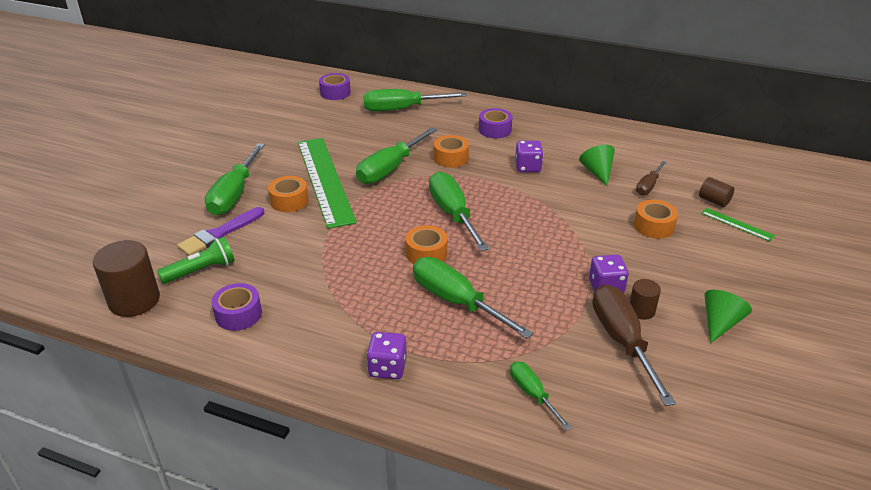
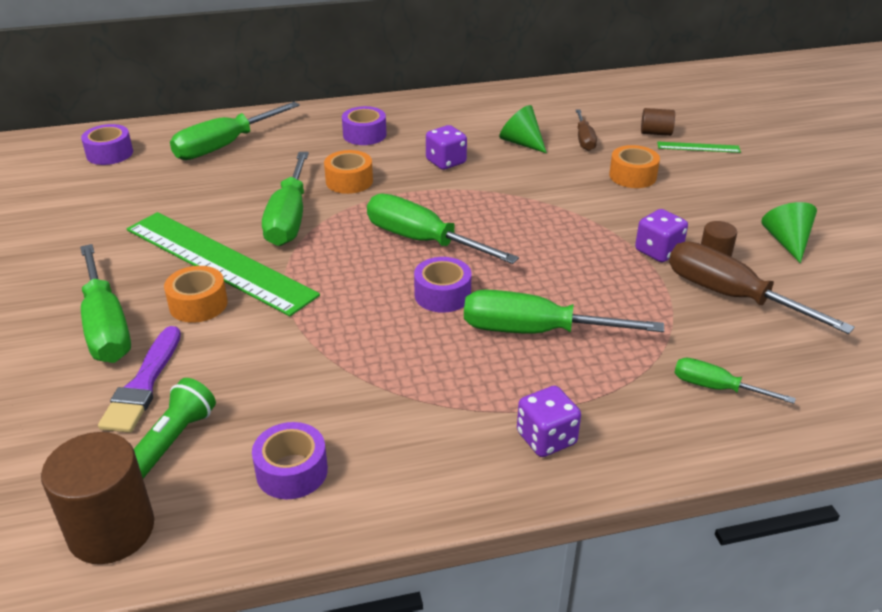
camera: 35 degrees left, 0 degrees up
orange tape [405,225,447,264] -> purple tape [414,257,471,313]

